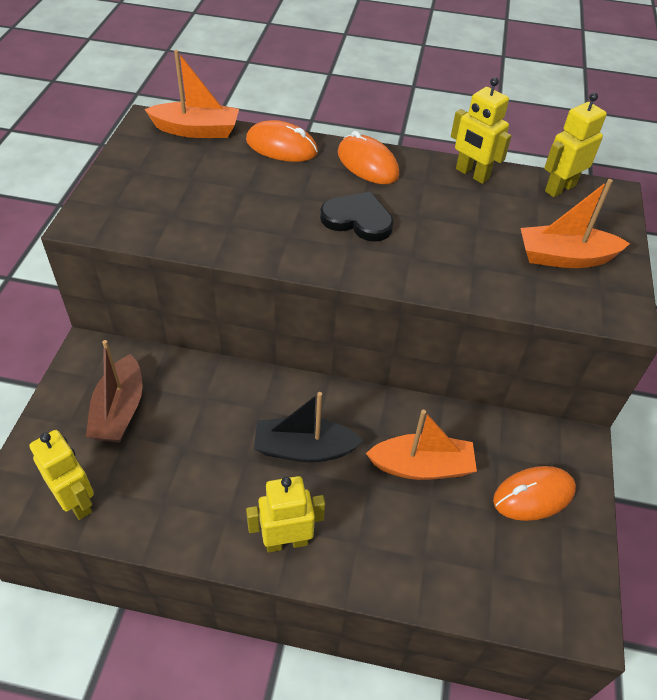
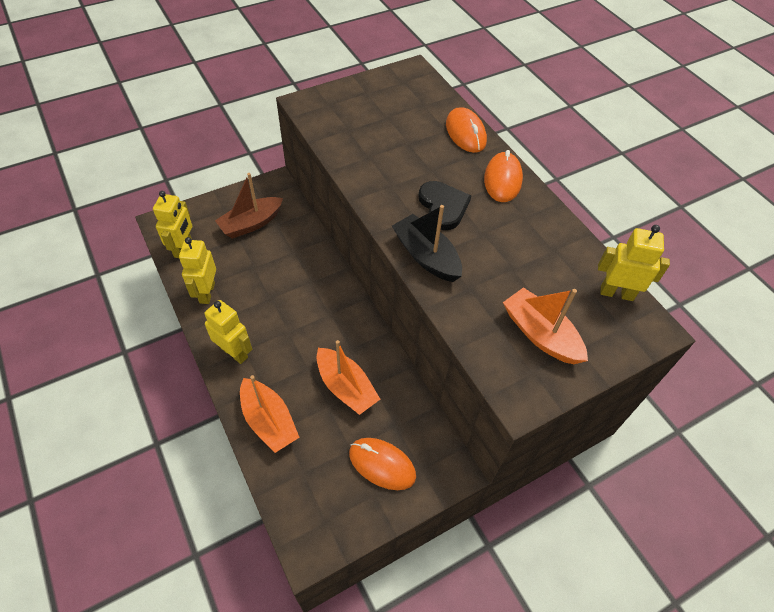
camera: 50 degrees right, 5 degrees up
orange boat [144,50,239,138] -> orange boat moved to [240,375,300,453]
black boat [254,392,364,462] -> black boat moved to [392,205,462,282]
yellow robot [451,77,512,184] -> yellow robot moved to [179,237,216,304]

